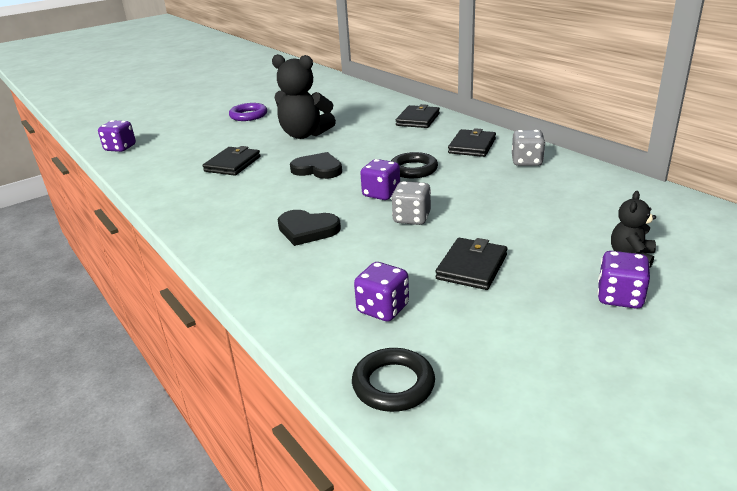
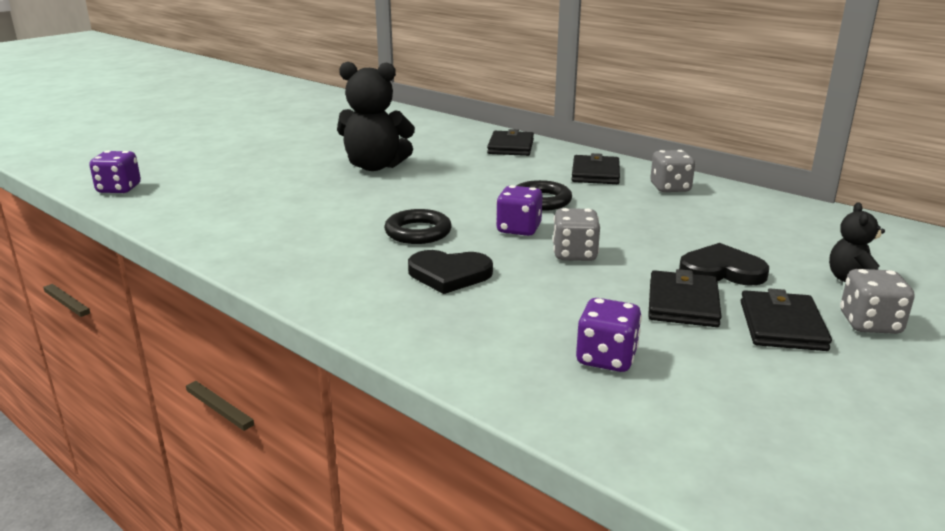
camera: 15 degrees left, 5 degrees down
black wallet [203,146,261,176] -> black wallet moved to [741,288,832,351]
purple ring [229,103,267,121] -> none
black heart [290,152,342,179] -> black heart moved to [679,243,769,285]
black ring [352,348,435,412] -> black ring moved to [384,209,452,244]
purple dice [597,251,650,309] -> grey dice [840,269,915,334]

